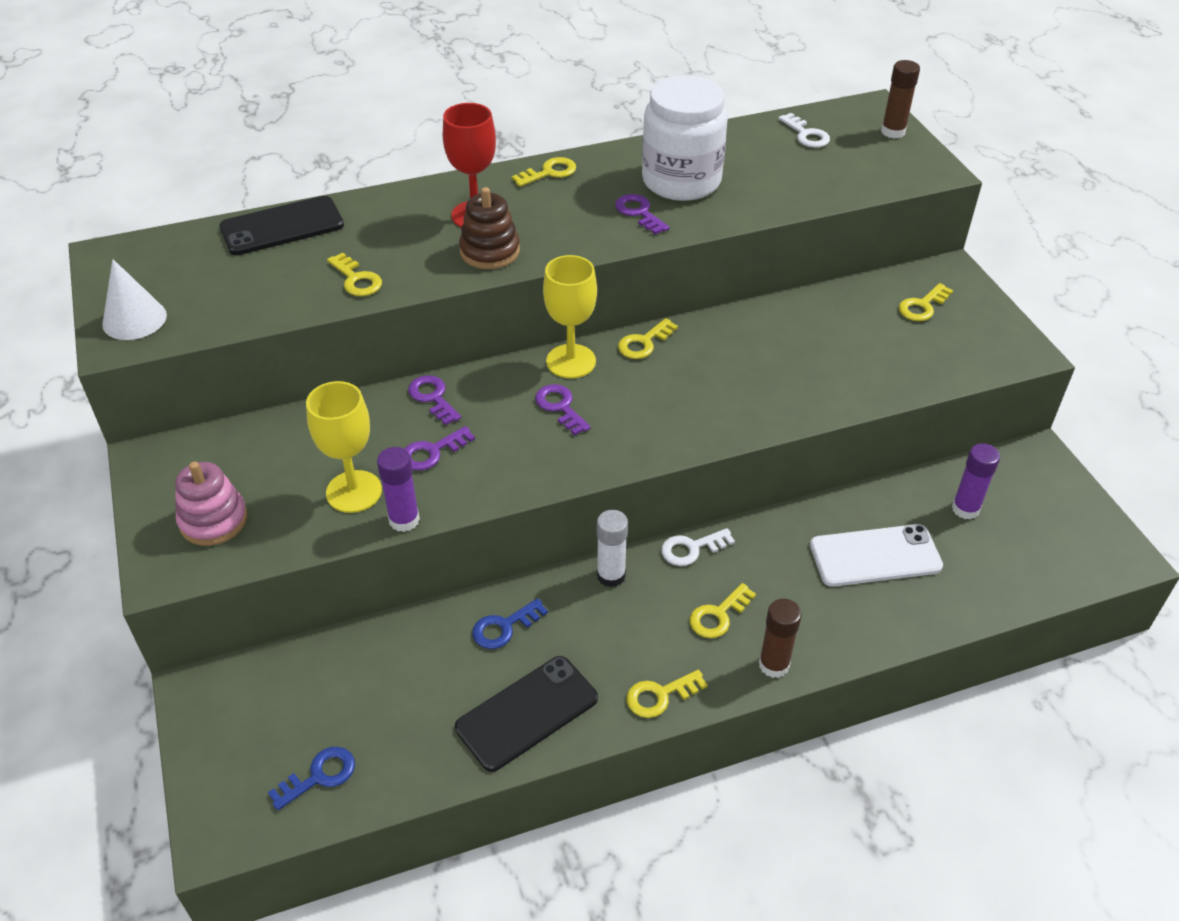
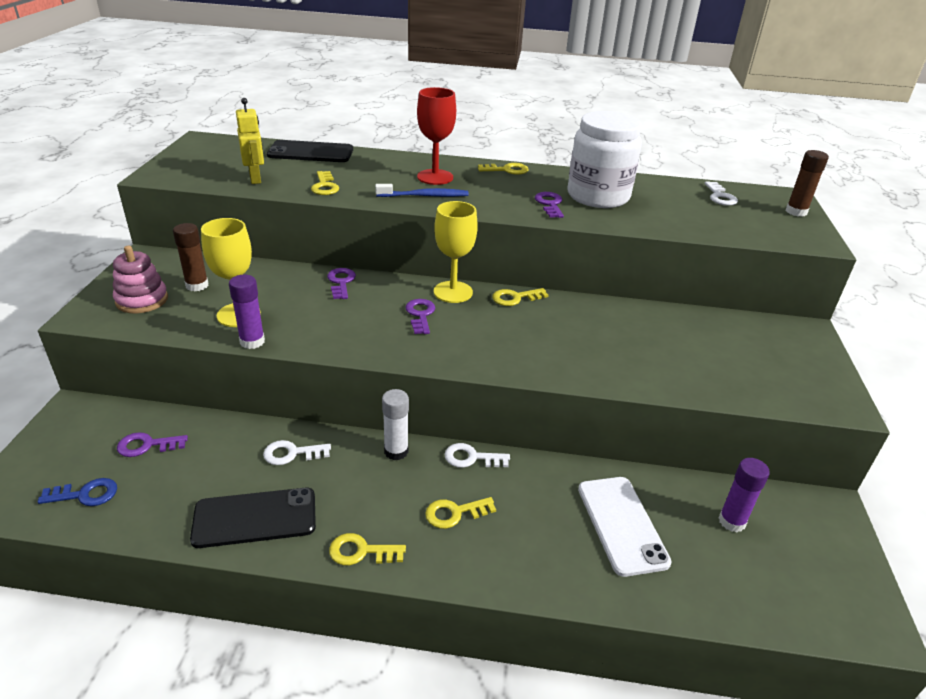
camera: 25 degrees right, 10 degrees down
white cone [102,259,167,340] -> none
purple key [405,426,475,471] -> purple key moved to [117,432,188,457]
brown stacking toy [459,187,520,269] -> blue toothbrush [375,184,469,197]
blue key [472,598,548,649] -> white key [263,440,331,465]
brown glue stick [759,599,802,678] -> brown glue stick moved to [173,223,209,291]
white phone [810,524,943,587] -> white phone turned 60 degrees clockwise [578,477,672,577]
yellow key [899,283,953,321] -> none
none -> yellow robot [236,98,264,184]

